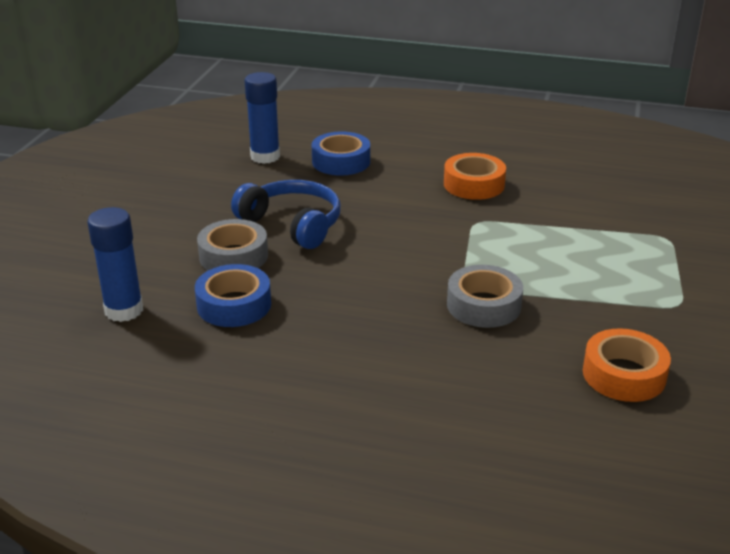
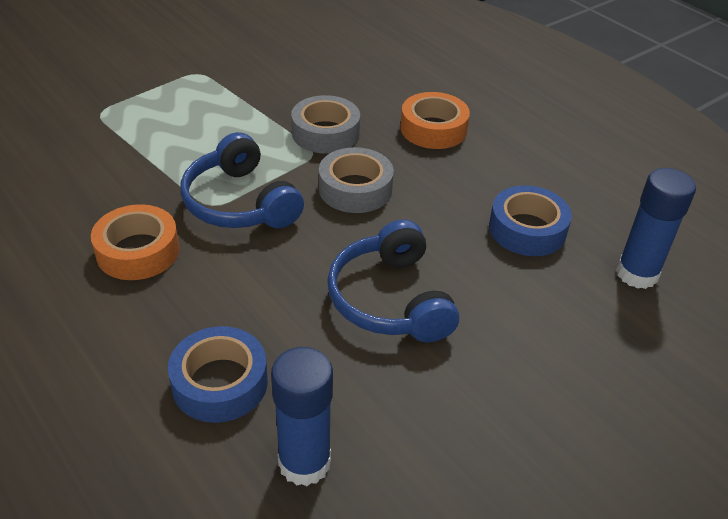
camera: 145 degrees left, 10 degrees up
grey tape [197,219,268,270] -> grey tape moved to [319,147,394,213]
orange tape [583,328,671,402] -> orange tape moved to [400,92,470,149]
none -> blue headphones [181,132,304,228]

